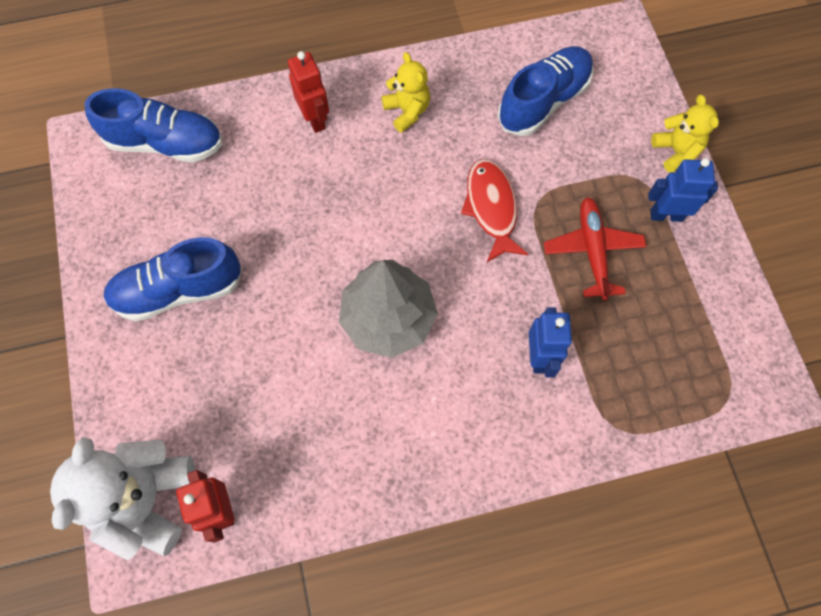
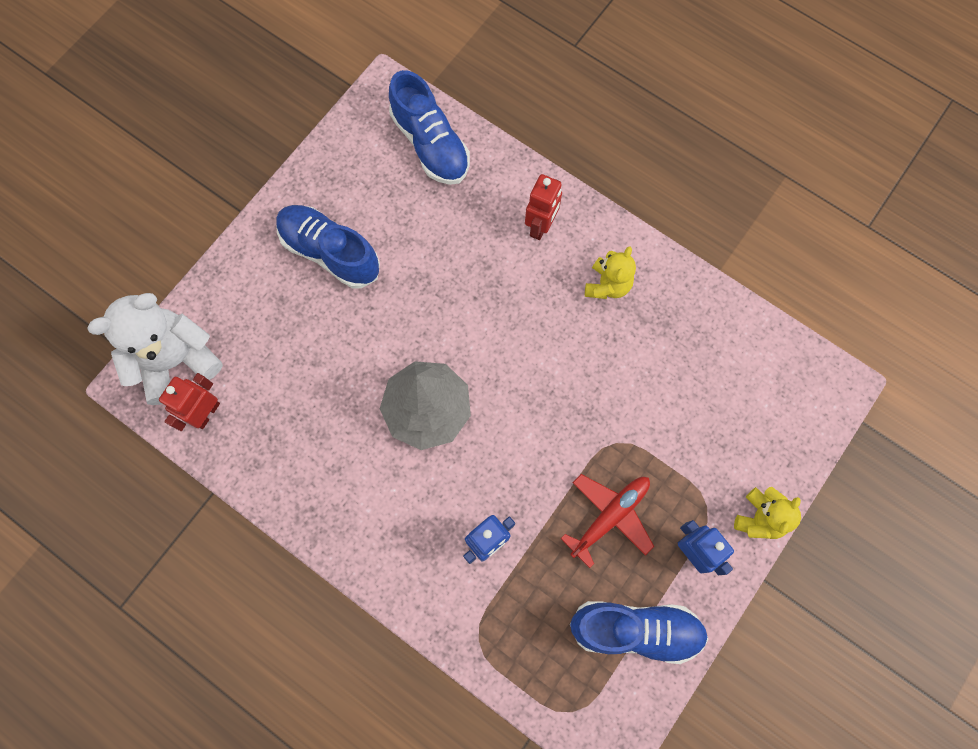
camera: 50 degrees right, 5 degrees up
red fish [461,159,528,262] -> none
blue shoe [497,46,593,136] -> blue shoe moved to [570,601,708,664]

